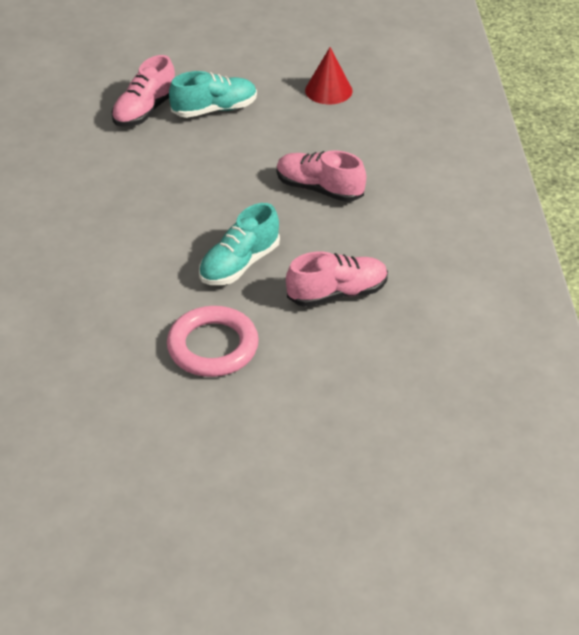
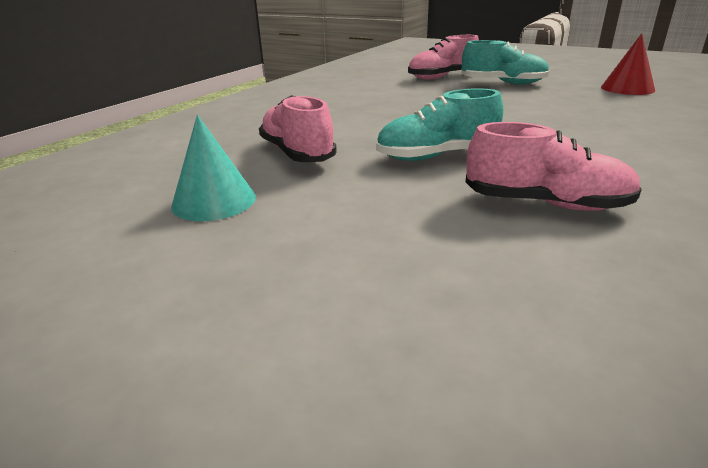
camera: 35 degrees right, 15 degrees down
pink ring [167,306,259,377] -> none
pink shoe [276,150,366,202] -> pink shoe moved to [259,95,337,162]
none -> turquoise cone [171,115,256,221]

